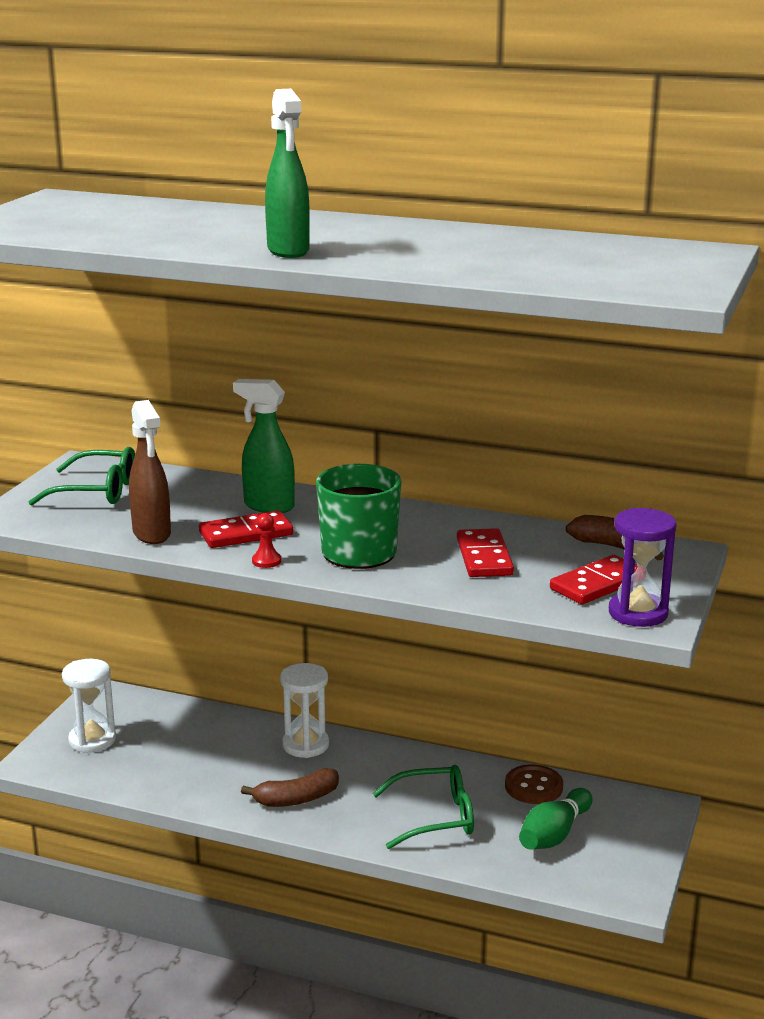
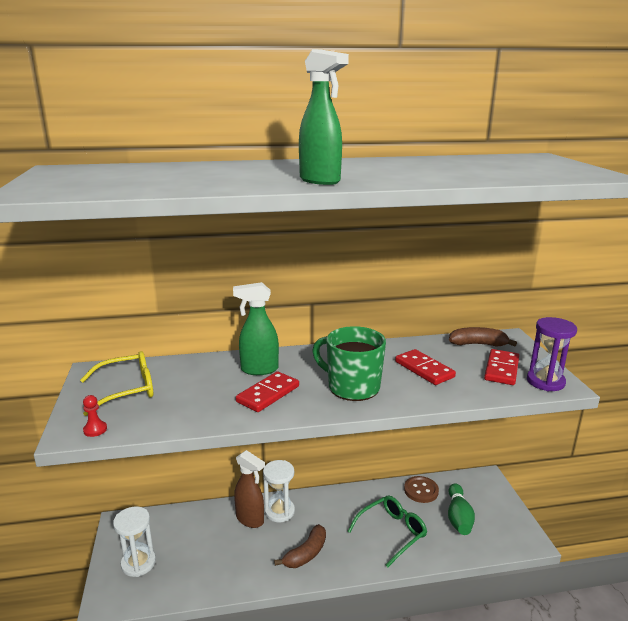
camera: 30 degrees left, 0 degrees up
green glasses [29,447,135,506] -> yellow glasses [80,351,153,416]
brown spray bottle [129,400,171,544] -> brown spray bottle moved to [234,450,265,528]
red pawn [252,513,281,568] -> red pawn moved to [83,395,107,437]

